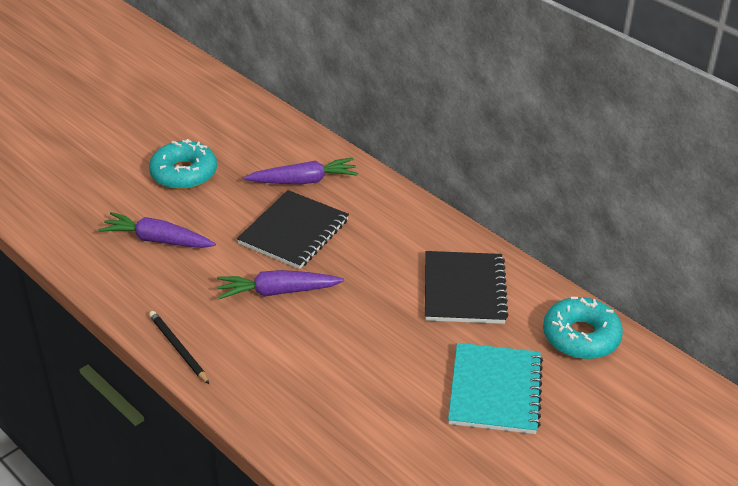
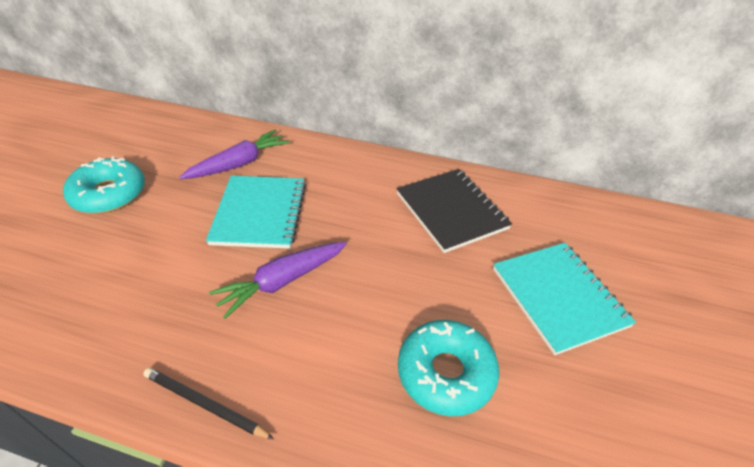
camera: 30 degrees left, 5 degrees up
purple carrot [98,212,216,248] -> none
black notebook [237,190,349,269] -> turquoise notebook [206,176,306,249]
turquoise donut [543,297,623,359] -> turquoise donut moved to [398,320,499,416]

